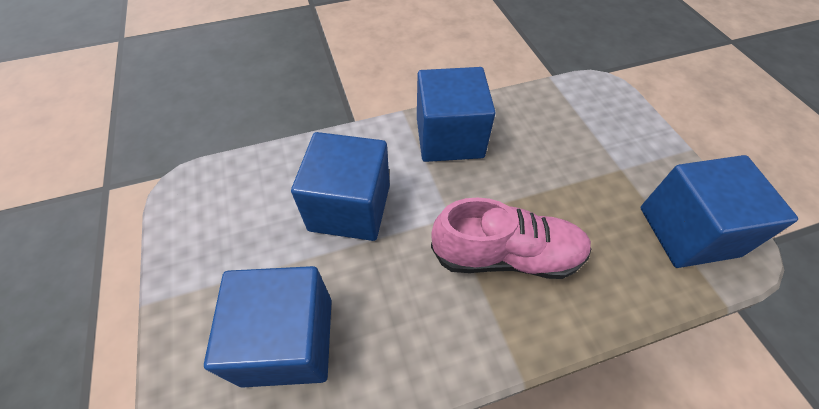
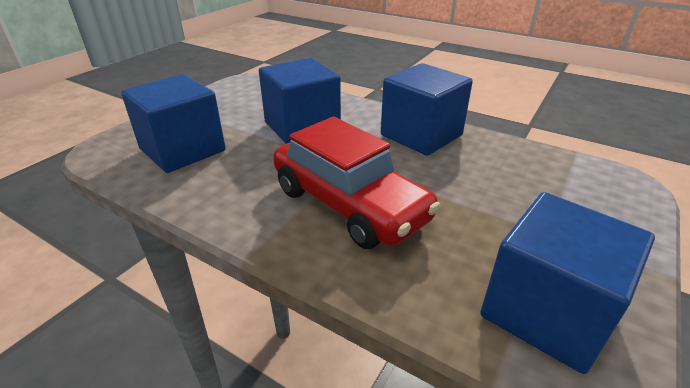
camera: 50 degrees right, 20 degrees down
pink shoe [431,197,592,279] -> red car [273,117,441,249]

